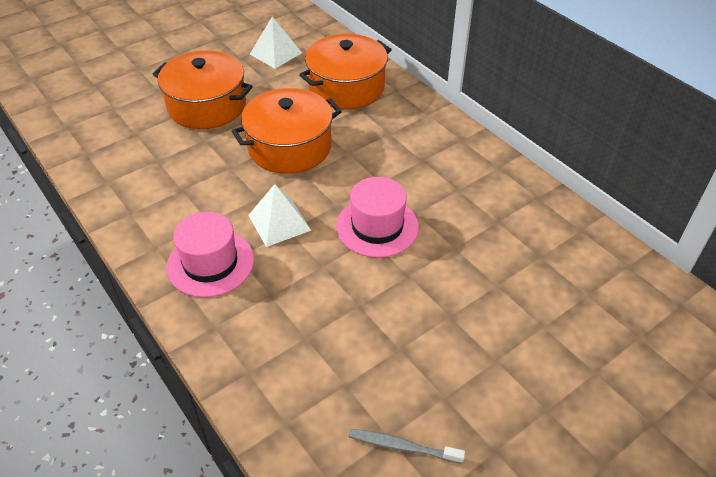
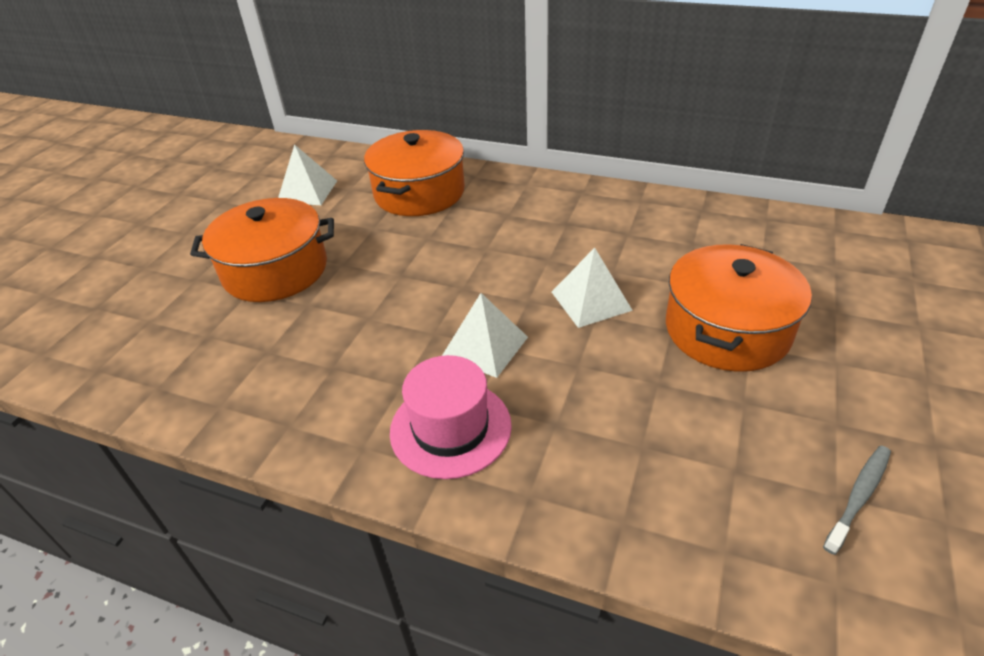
camera: 30 degrees left, 5 degrees down
orange pot [232,88,342,174] -> orange pot moved to [666,244,812,372]
pink hat [336,177,419,258] -> white pyramid [552,248,633,328]
grey toothbrush [348,429,465,464] -> grey toothbrush turned 150 degrees clockwise [823,446,891,555]

